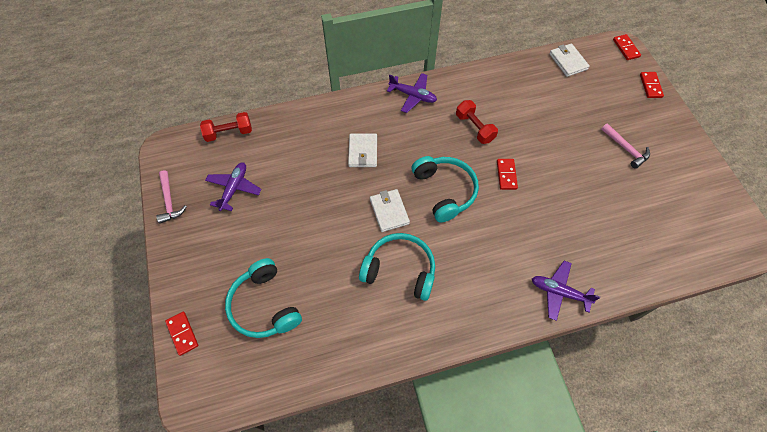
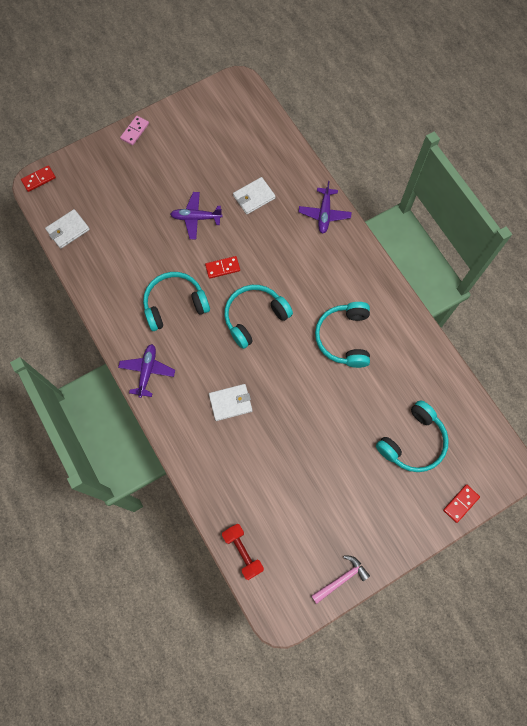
camera: 105 degrees left, 10 degrees up
purple plane [205,162,262,211] -> purple plane moved to [170,192,223,239]
white wallet [370,189,410,232] -> white wallet moved to [233,177,276,214]
red dumbbell [456,100,498,144] -> turquoise headphones [143,272,210,331]
pink hammer [601,123,650,169] -> none
red domino [640,72,664,98] -> none
none -> pink domino [120,116,149,145]

